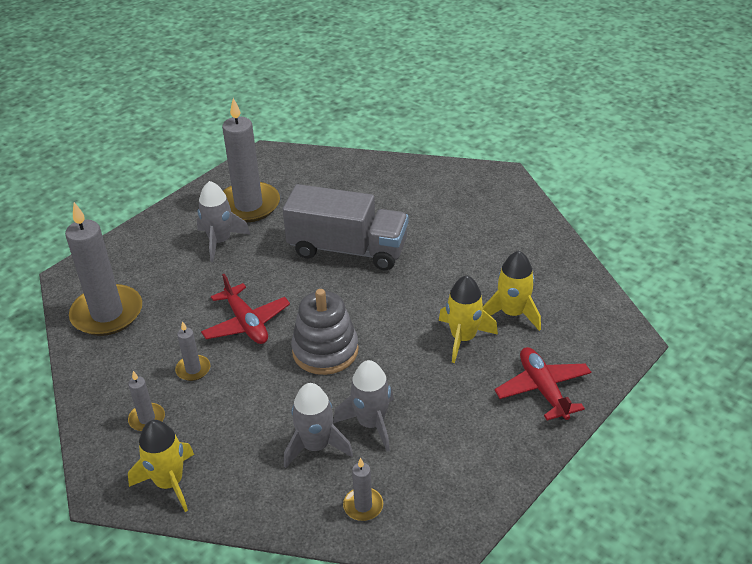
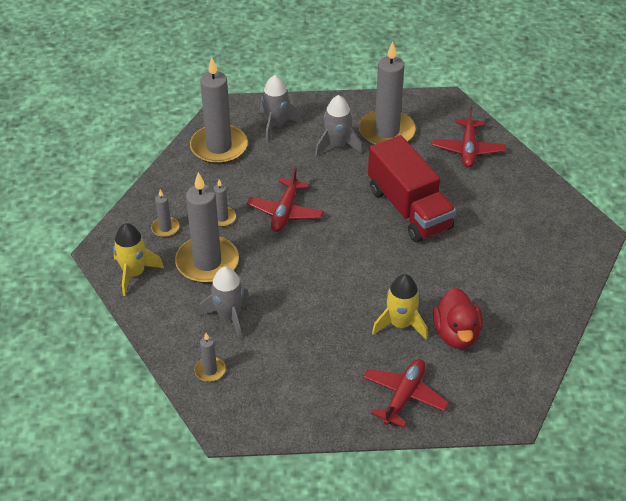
camera: 45 degrees right, 5 degrees up
grey truck [283,184,408,270] -> red truck [368,135,456,243]
grey stacking toy [291,289,359,375] -> none
grey rocket [333,360,394,451] -> grey rocket moved to [260,75,303,142]
yellow rocket [483,251,541,331] -> red duck [433,288,483,349]
none -> grey candle [175,172,239,283]
none -> red plane [432,107,506,168]

